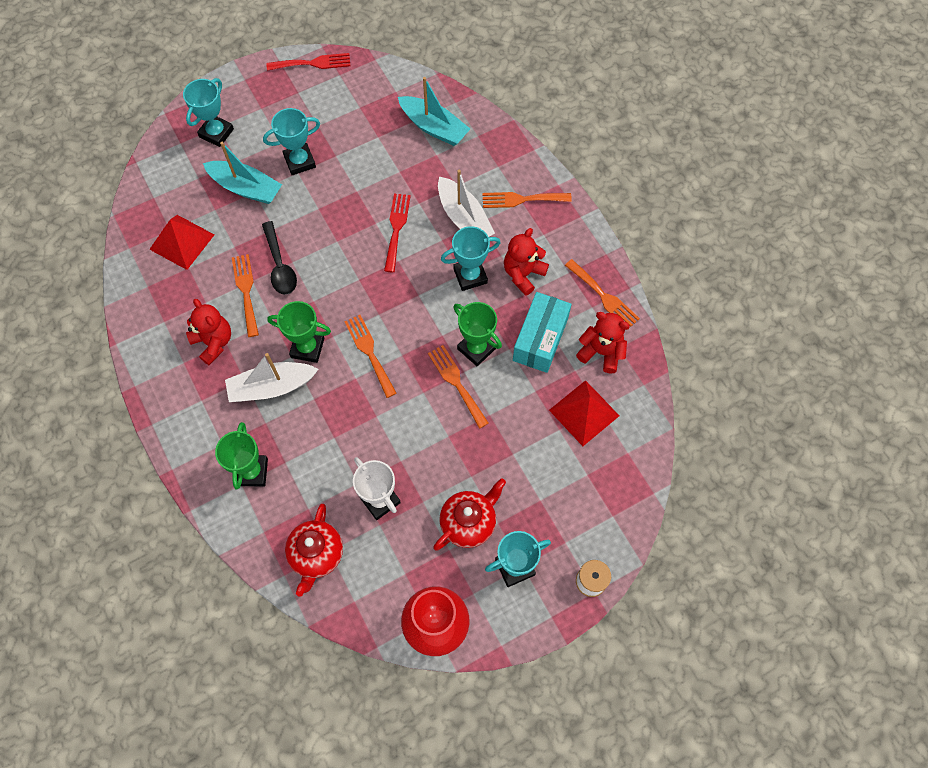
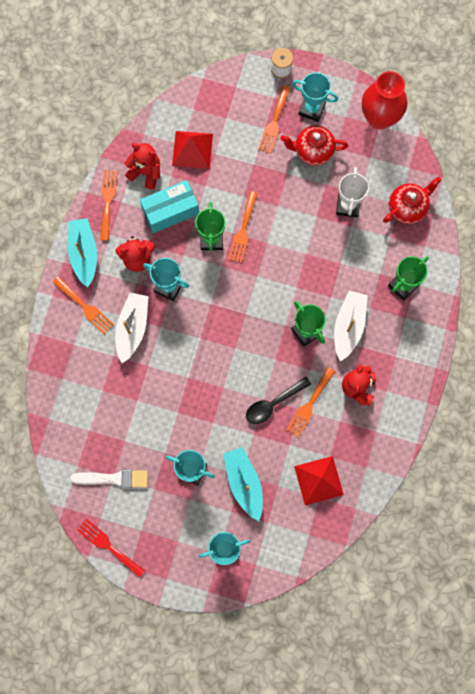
camera: 135 degrees left, 10 degrees up
white boat [225,353,319,402] -> white boat turned 105 degrees counterclockwise [334,291,368,361]
black spoon [262,221,297,295] -> black spoon turned 150 degrees counterclockwise [246,377,311,424]
orange fork [344,315,397,398] -> orange fork moved to [258,86,291,154]
red fork [384,194,411,272] -> none
turquoise boat [398,77,470,146] -> turquoise boat moved to [68,218,97,288]
red teddy bear [576,312,630,374] -> red teddy bear turned 135 degrees clockwise [124,143,160,189]
none -> white brush [70,470,148,488]

